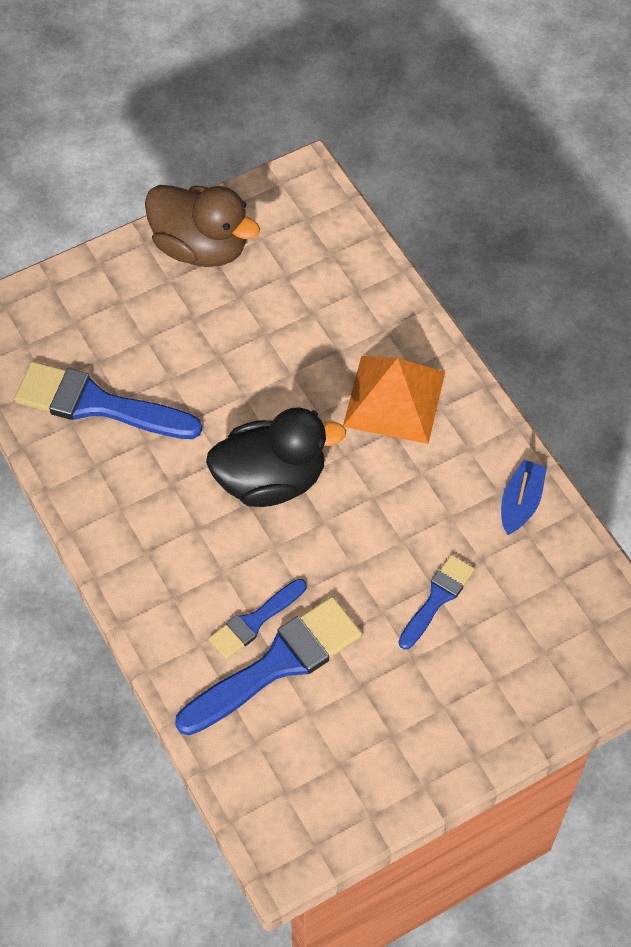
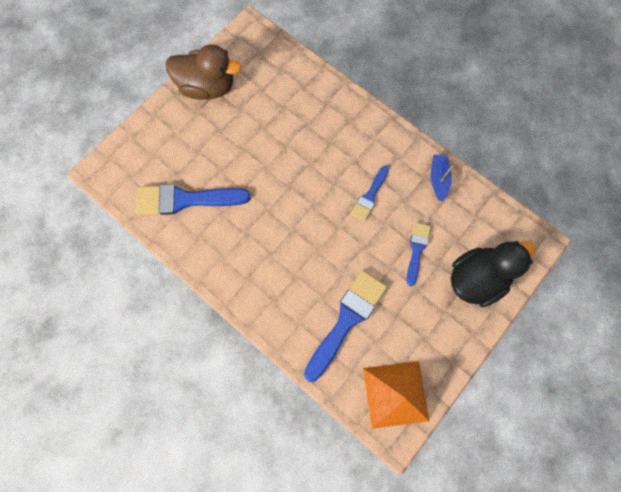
camera: 20 degrees left, 15 degrees up
black duck [206,408,346,507] -> black duck moved to [451,241,536,307]
blue brush [209,579,306,659] -> blue brush moved to [351,166,389,222]
orange pyramid [343,356,445,444] -> orange pyramid moved to [363,361,429,429]

